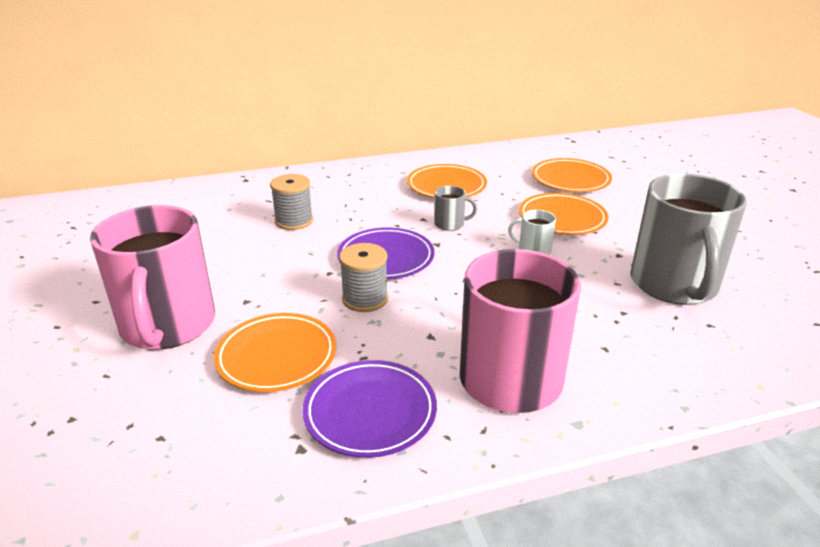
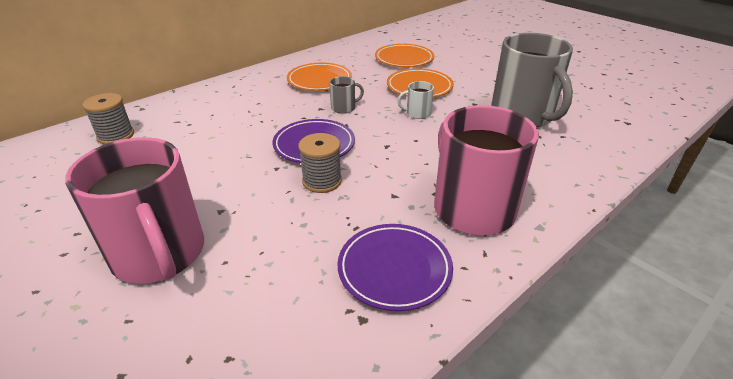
camera: 25 degrees left, 5 degrees up
orange plate [214,313,336,392] -> none
grey spool [270,174,313,230] -> grey spool moved to [82,93,134,145]

